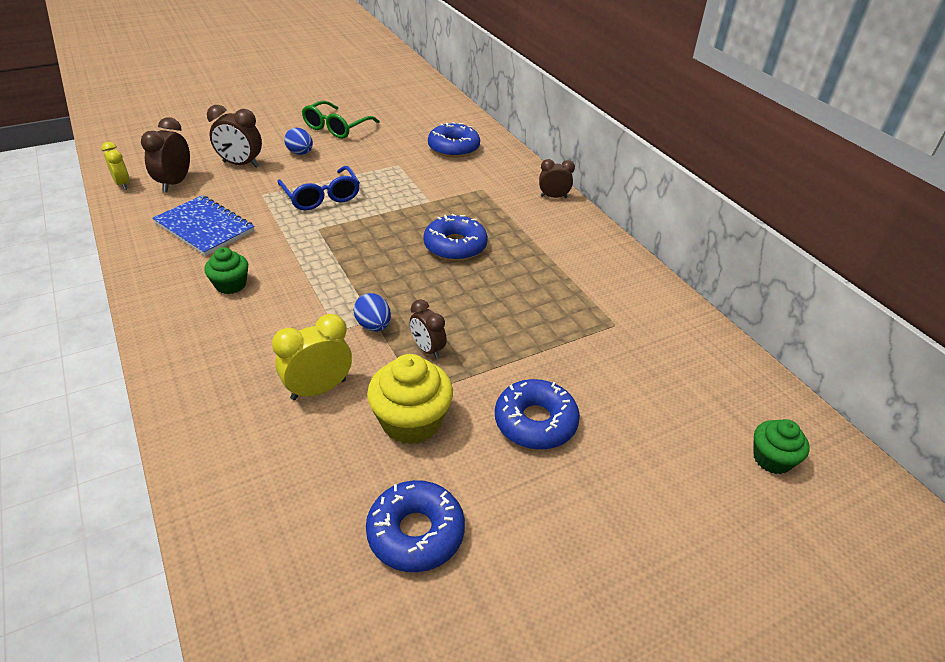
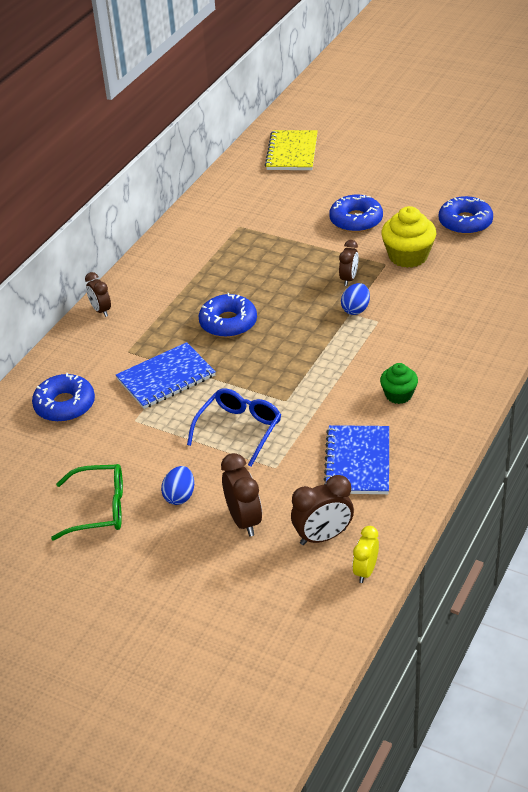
camera: 120 degrees left, 0 degrees up
yellow clock [272,314,352,400] -> none
green cupcake [753,419,810,474] -> yellow notebook [265,130,318,170]
none -> blue notebook [116,342,216,409]

